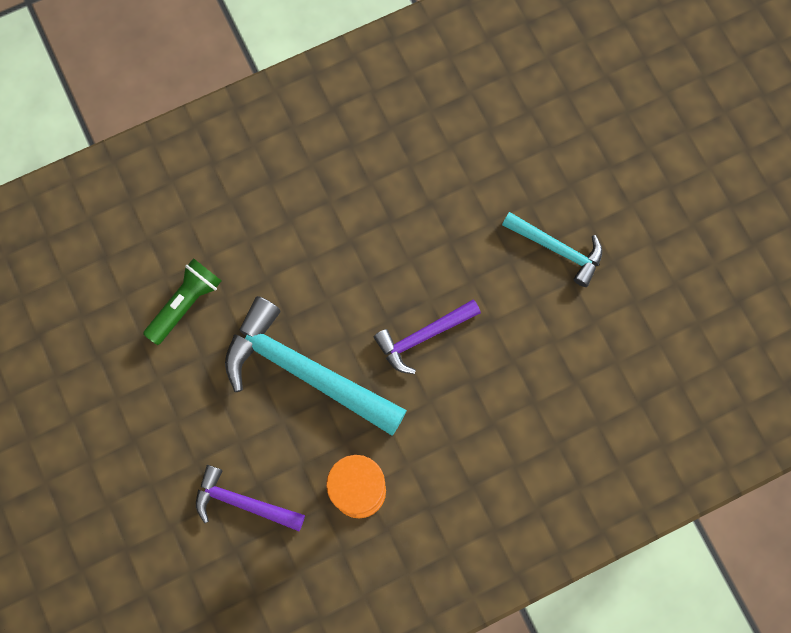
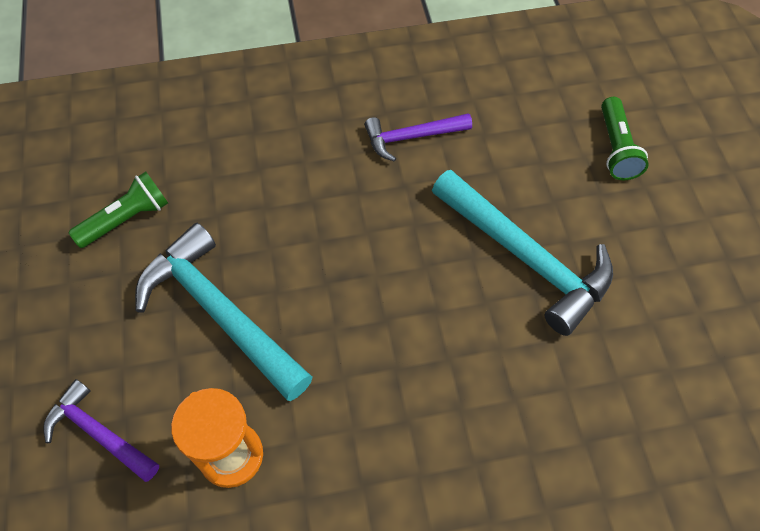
camera: 15 degrees right, 15 degrees down
purple hammer [374,300,481,374] -> purple hammer moved to [364,113,472,162]
turquoise hammer [502,212,602,287] -> turquoise hammer [432,170,613,336], size x1.76
none -> green flashlight [601,97,649,180]

